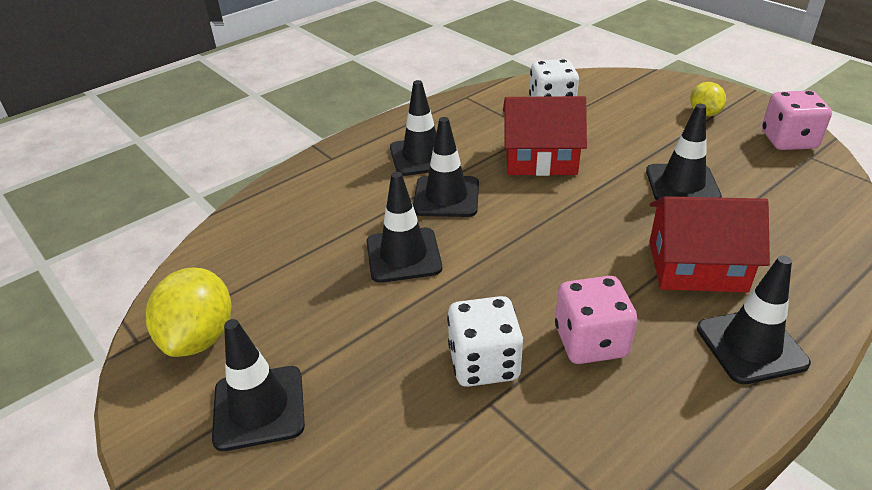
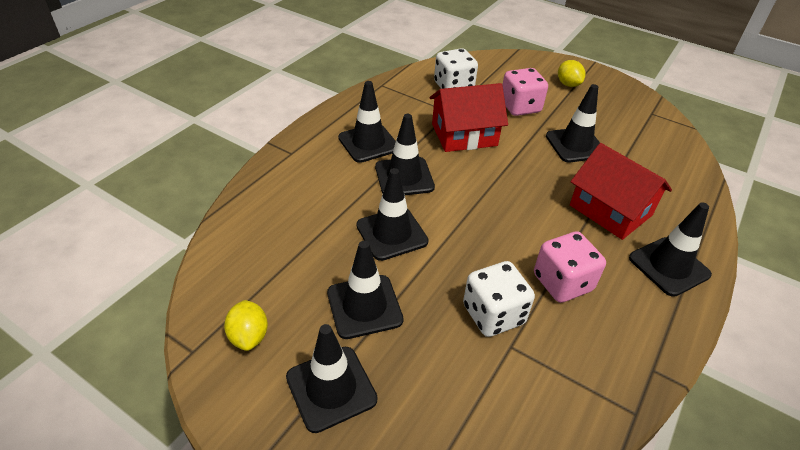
camera: 20 degrees left, 5 degrees up
yellow lemon [146,267,231,357] -> yellow lemon [224,300,268,351], size x0.60
red house [649,196,770,292] -> red house turned 60 degrees clockwise [570,143,672,240]
pink dice [762,90,832,150] -> pink dice moved to [502,68,548,116]
none -> black traffic cone [327,241,404,339]

